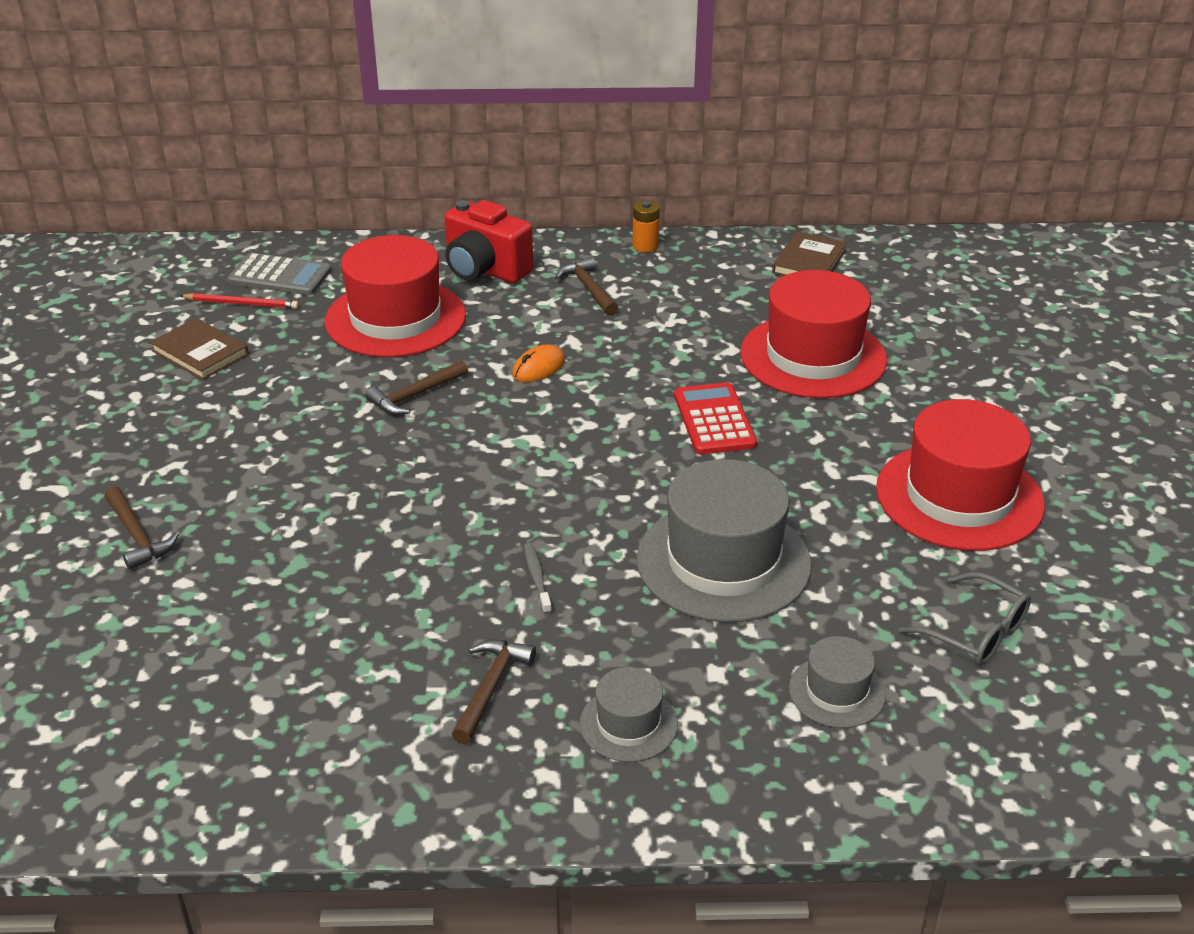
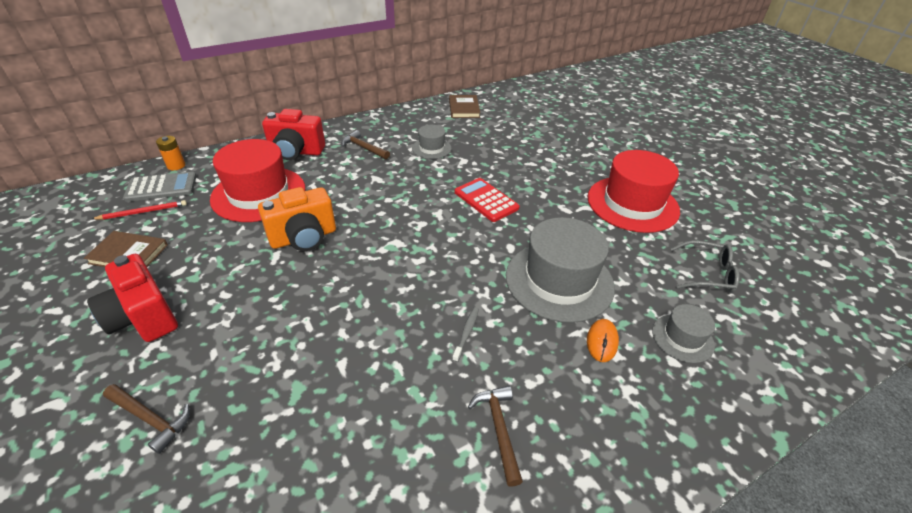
camera: 30 degrees left, 5 degrees up
brown hammer [366,360,468,415] -> orange camera [258,187,336,251]
orange mouse [512,344,565,382] -> orange mouse moved to [587,319,619,362]
grey toothbrush [524,543,552,614] -> grey toothbrush turned 60 degrees clockwise [452,307,479,362]
grey hat [580,667,678,762] -> grey hat moved to [412,125,452,159]
orange battery [633,200,660,252] -> orange battery moved to [156,136,185,170]
red hat [740,270,887,398] -> none
none -> red camera [87,254,178,342]

